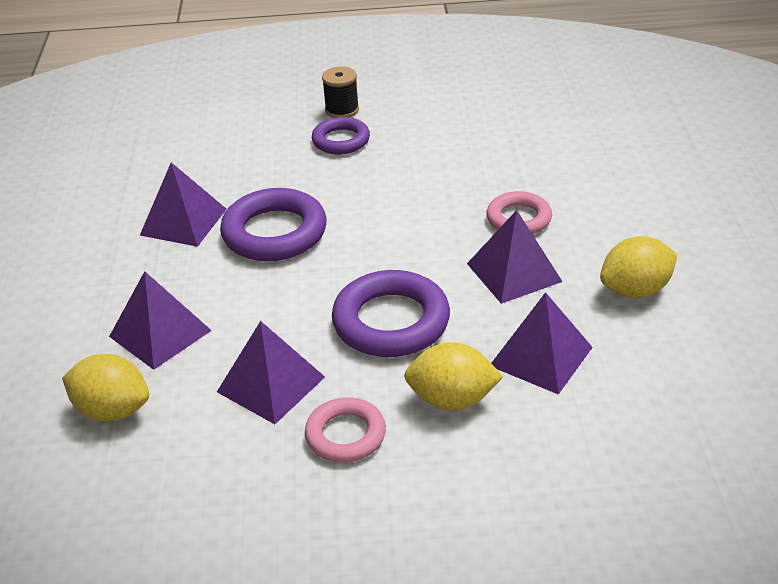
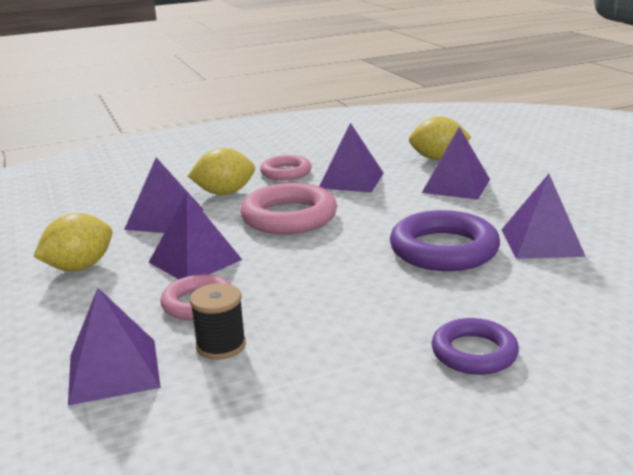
camera: 160 degrees right, 15 degrees down
black spool [322,66,359,118] -> black spool moved to [190,283,246,360]
purple ring [332,270,450,357] -> pink ring [240,183,337,234]
none -> purple pyramid [68,288,161,406]

